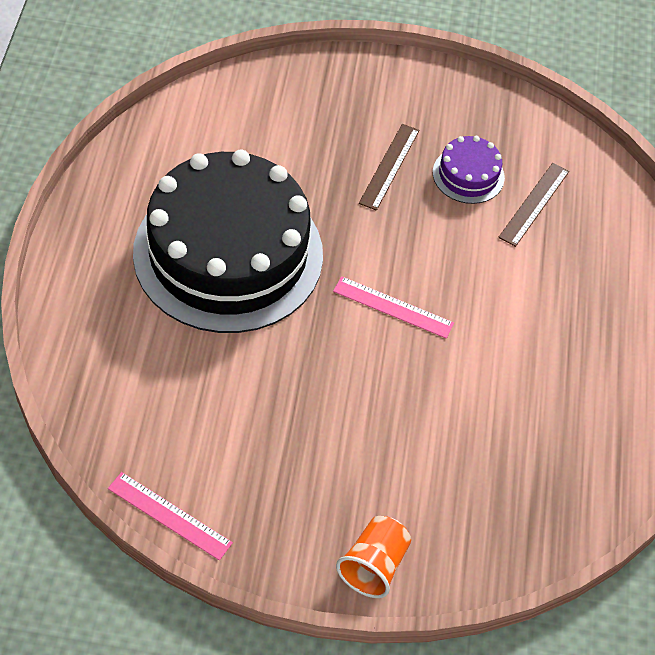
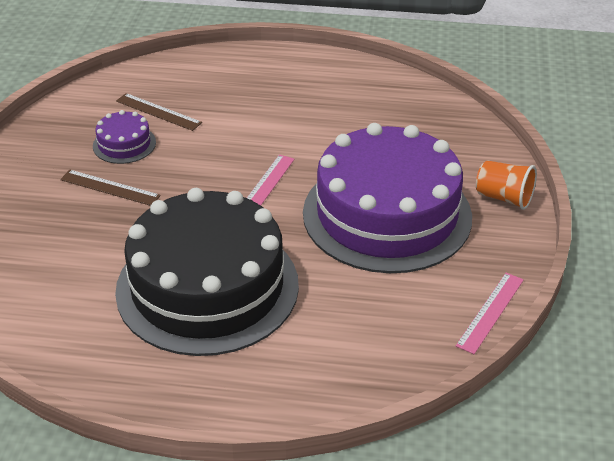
camera: 85 degrees left, 15 degrees down
none -> purple cake [303,123,472,273]

